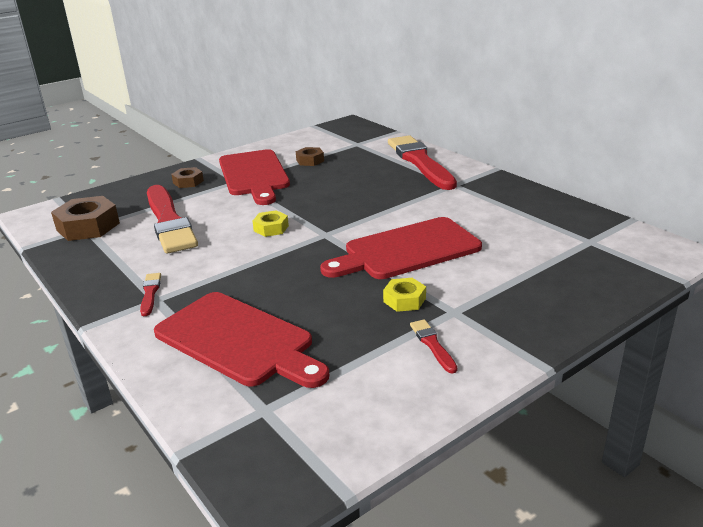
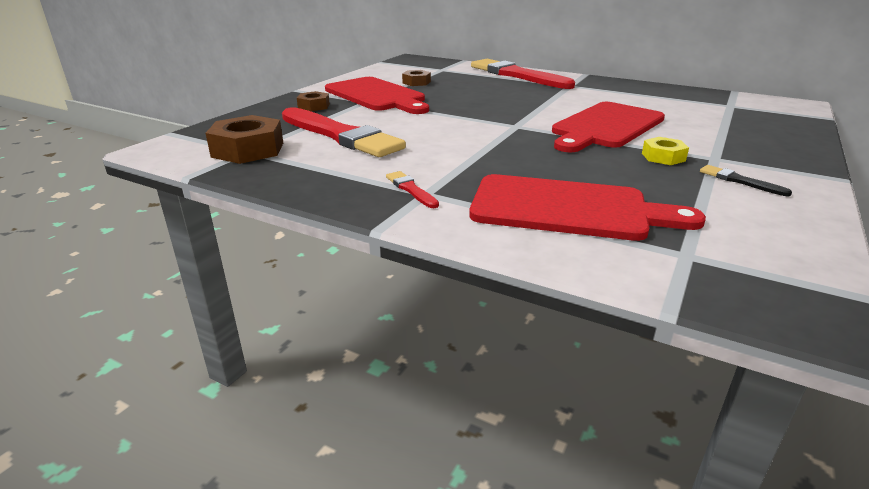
camera: 25 degrees left, 0 degrees up
yellow nut [253,210,289,237] -> none
red brush [410,319,457,374] -> black brush [700,165,792,196]

